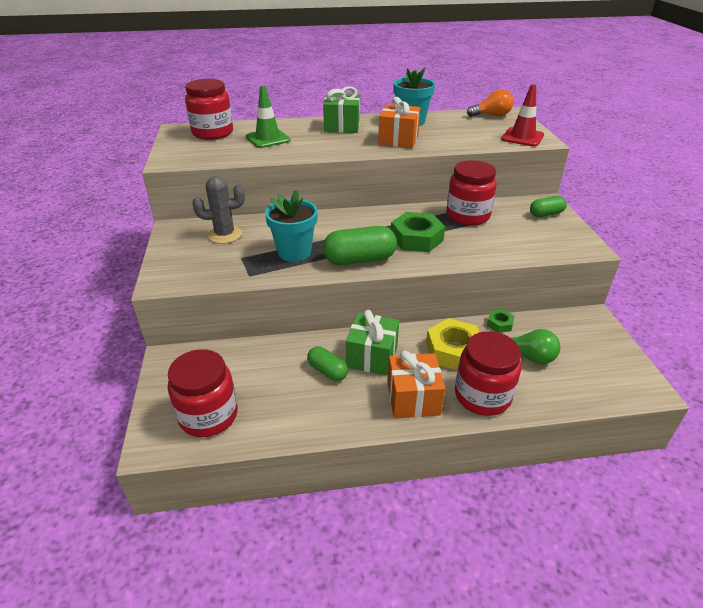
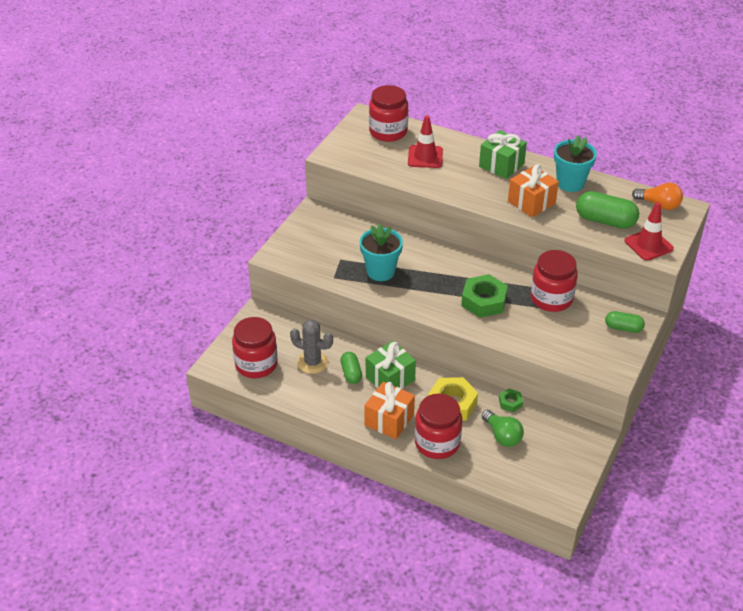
camera: 35 degrees right, 5 degrees up
grey cactus [192,176,245,244] -> grey cactus moved to [290,319,333,374]
green traffic cone [246,85,291,148] -> red traffic cone [408,116,443,168]
green capsule [323,226,397,265] -> green capsule moved to [576,191,639,229]

